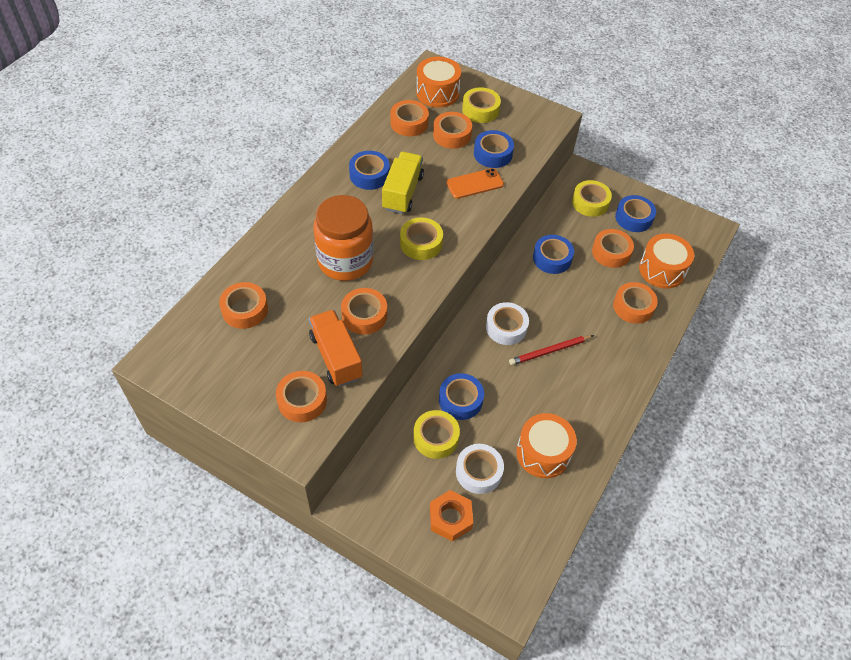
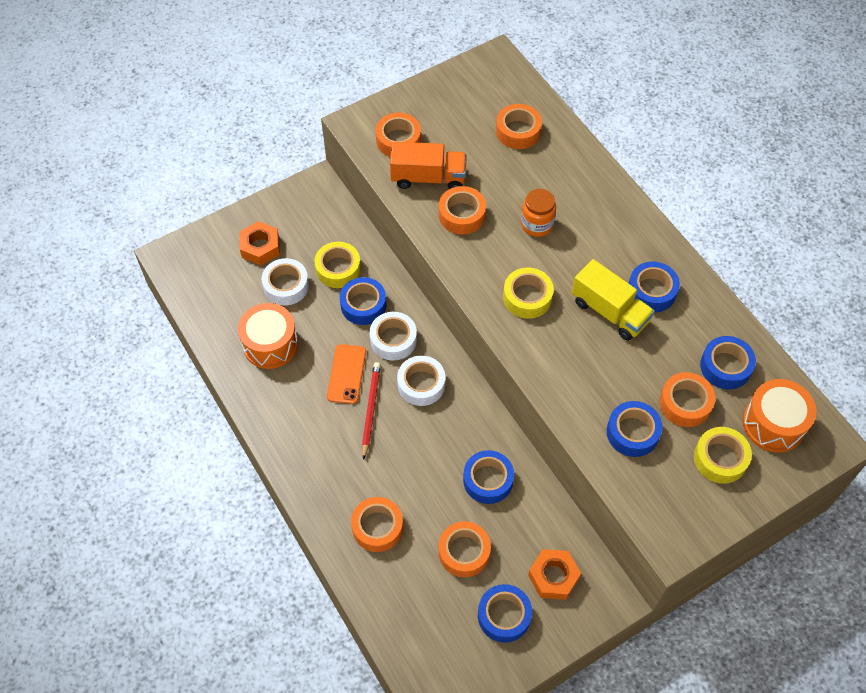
camera: 120 degrees right, 5 degrees up
orange jar [313,195,374,281] -> orange jar [521,189,556,237], size x0.54
orange tape [390,100,429,136] -> blue tape [700,336,756,389]
orange phone [446,168,504,199] -> orange phone moved to [327,344,366,404]
yellow tape [572,180,612,217] -> orange nut [528,549,581,600]
orange drum [639,234,694,288] -> none
none -> white tape [369,312,417,361]

